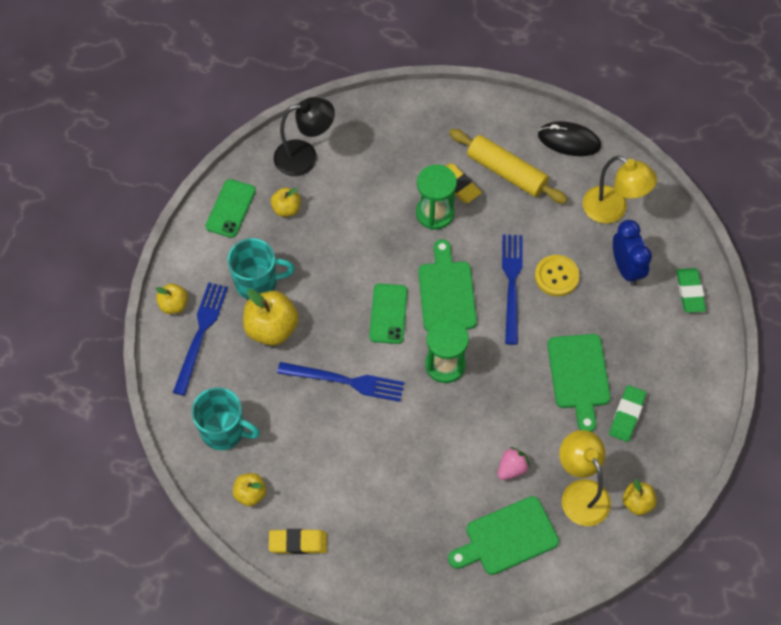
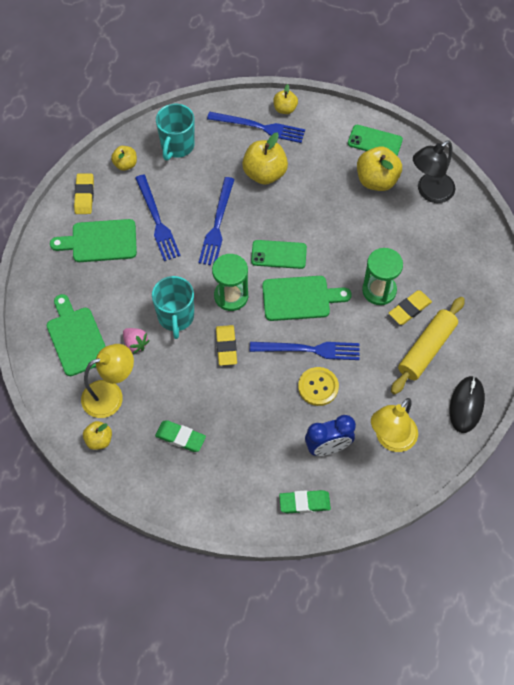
camera: 90 degrees right, 0 degrees up
turquoise mug [227,238,295,300] -> turquoise mug moved to [152,276,194,339]
yellow apple [271,187,301,217] -> yellow apple [357,147,402,191], size x1.75
black lamp [274,97,335,176] -> black lamp turned 60 degrees clockwise [413,140,455,203]
green cutting board [547,334,611,432] -> green cutting board moved to [50,219,137,262]
none -> blue fork [135,174,180,261]
none -> yellow eraser [216,325,237,366]

